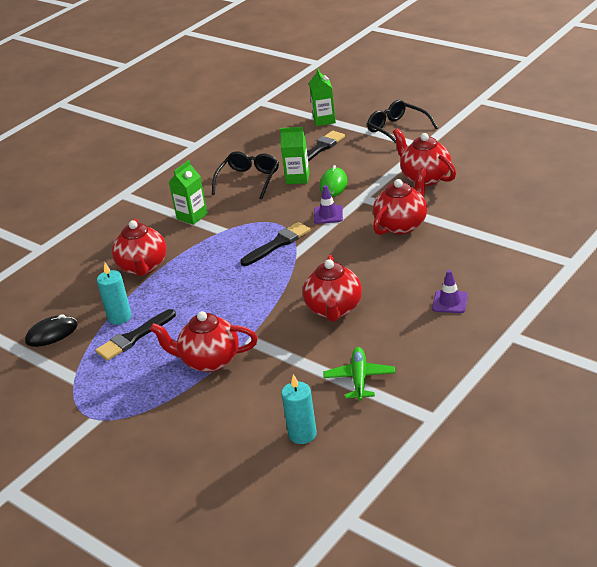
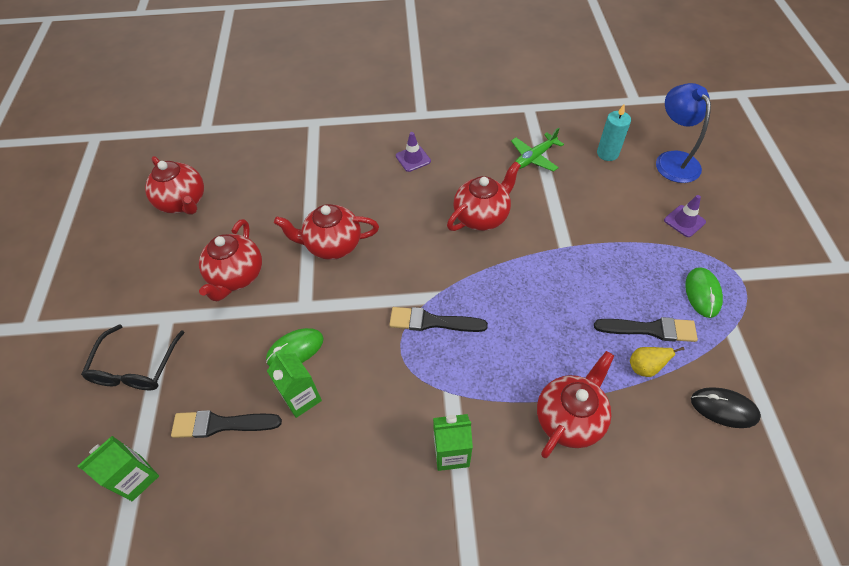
camera: 135 degrees left, 20 degrees up
turquoise candle [97,262,131,325] -> yellow pear [630,347,685,377]
red teapot [150,311,258,372] -> red teapot moved to [145,156,204,215]
black glasses [212,151,279,199] -> none
purple traffic cone [314,185,343,224] -> purple traffic cone moved to [664,195,706,237]
none -> blue lamp [656,83,711,183]
none -> green mouse [685,267,723,318]

